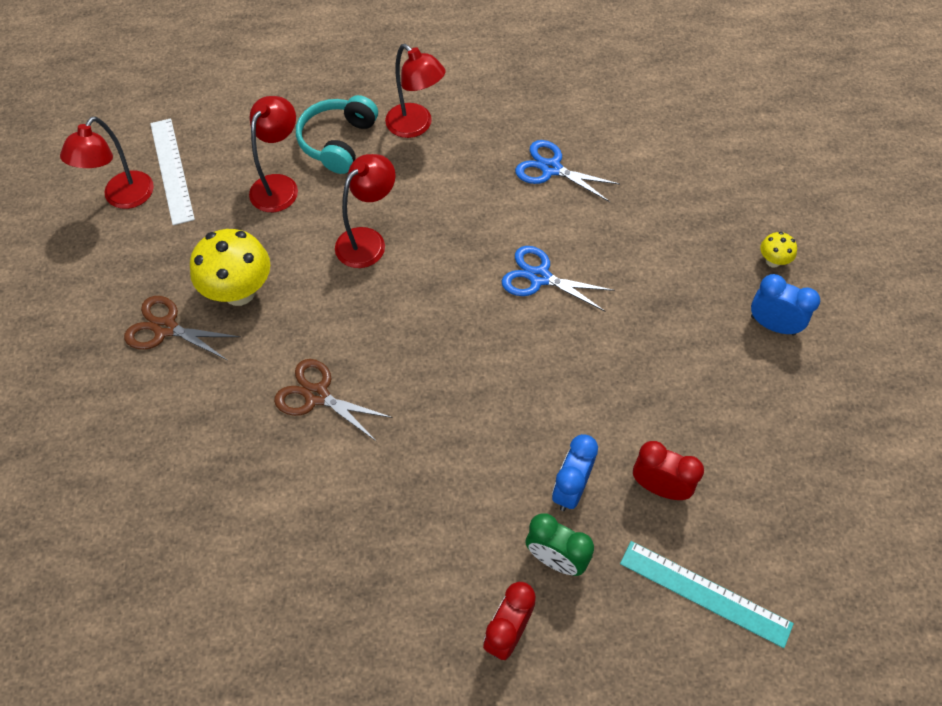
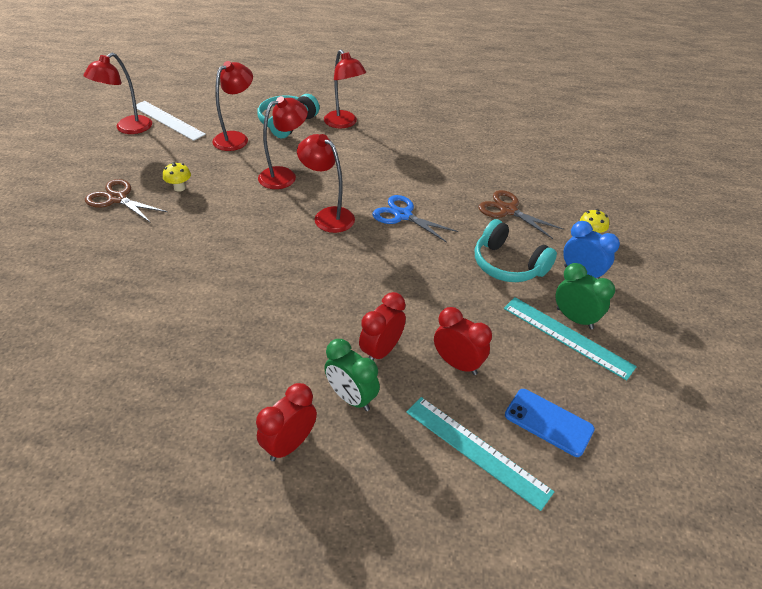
camera: 10 degrees right, 15 degrees down
white ruler [150,118,195,225] -> white ruler turned 45 degrees counterclockwise [132,101,206,141]
yellow mushroom [190,229,270,306] -> yellow mushroom [163,162,191,192], size x0.47
brown scissors [274,359,393,442] -> brown scissors moved to [478,190,564,239]
blue scissors [515,140,620,202] -> none
blue clock [552,434,598,511] -> red clock [359,292,406,360]
none -> red lamp [297,134,355,233]
none -> turquoise headphones [475,219,557,282]
none -> turquoise ruler [504,297,637,381]
none -> blue phone [505,389,595,457]
none -> green clock [556,263,615,329]

